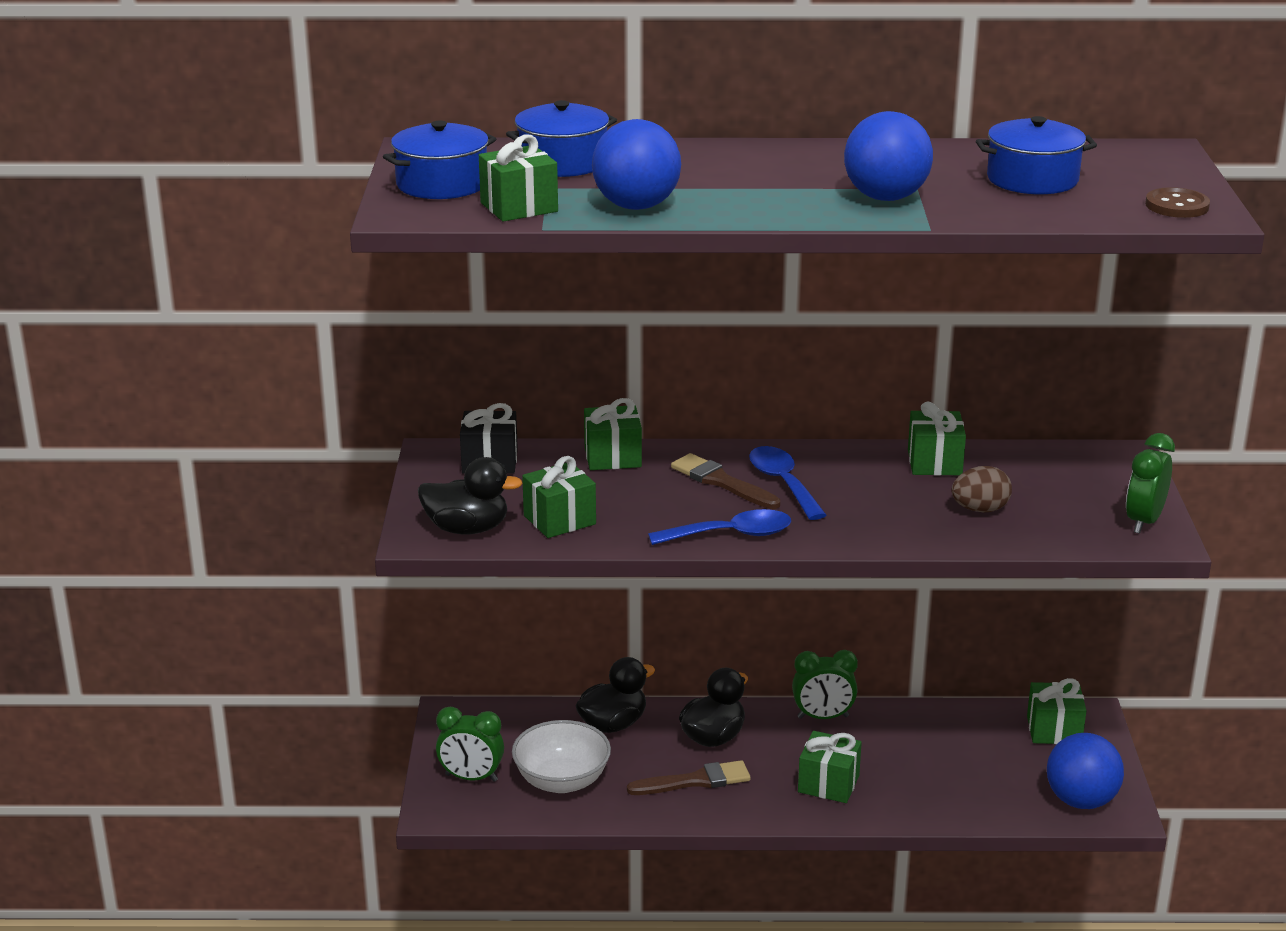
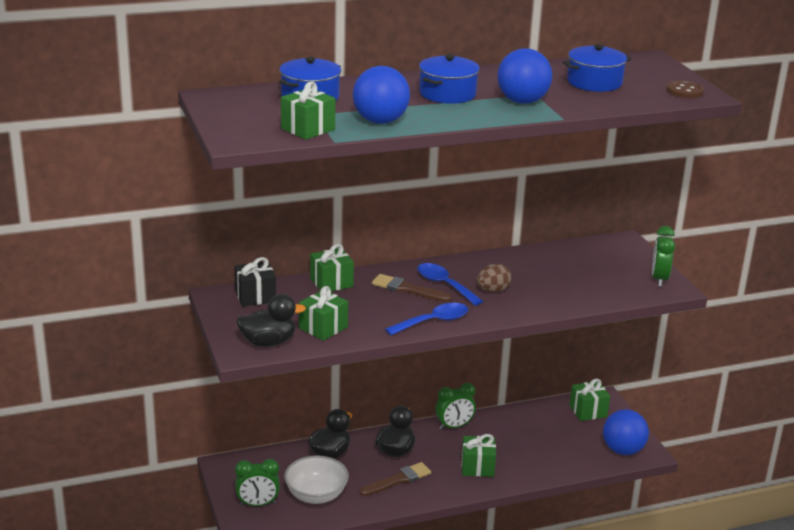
camera: 20 degrees left, 0 degrees up
blue pot [383,120,496,199] -> blue pot moved to [419,54,480,104]
green gift [908,402,966,476] -> none
brown egg [951,466,1012,512] -> brown egg moved to [477,264,512,292]

